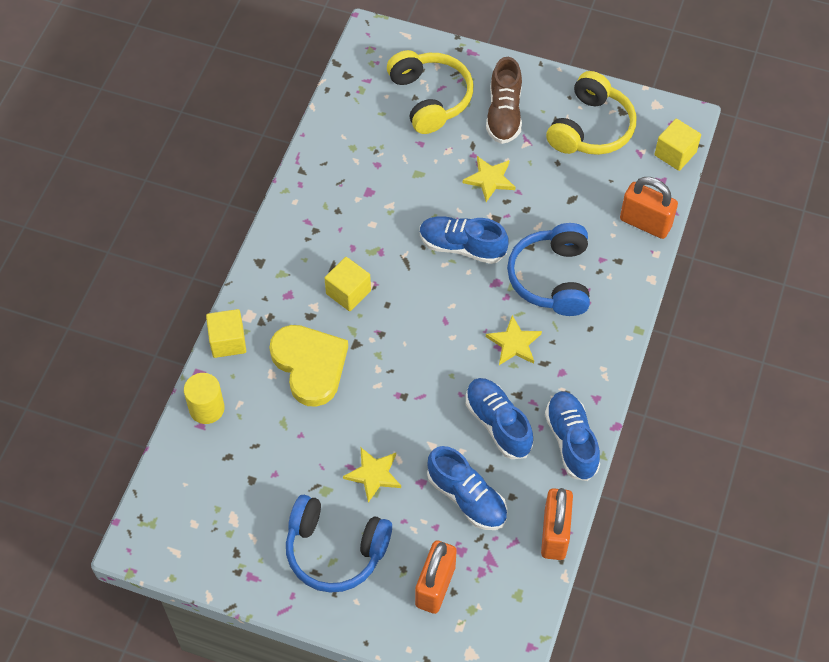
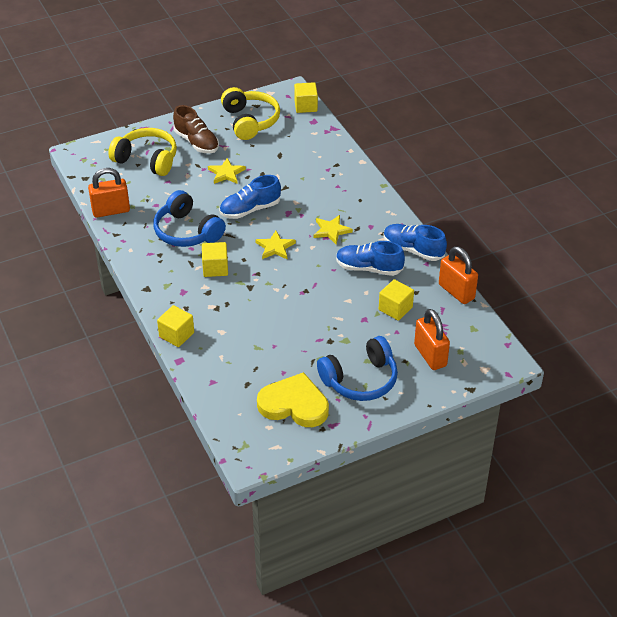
camera: 45 degrees left, 15 degrees down
yellow cylinder [184,373,225,424] -> none
yellow heart [269,325,348,407] -> yellow heart moved to [257,372,329,427]
yellow star [343,448,401,503] -> yellow star moved to [255,231,296,259]
blue shoe [427,446,507,530] -> yellow cube [379,279,414,321]
blue headphones [507,223,590,316] -> blue headphones moved to [153,190,226,247]
orange padlock [620,177,678,239] -> orange padlock moved to [88,168,130,218]

